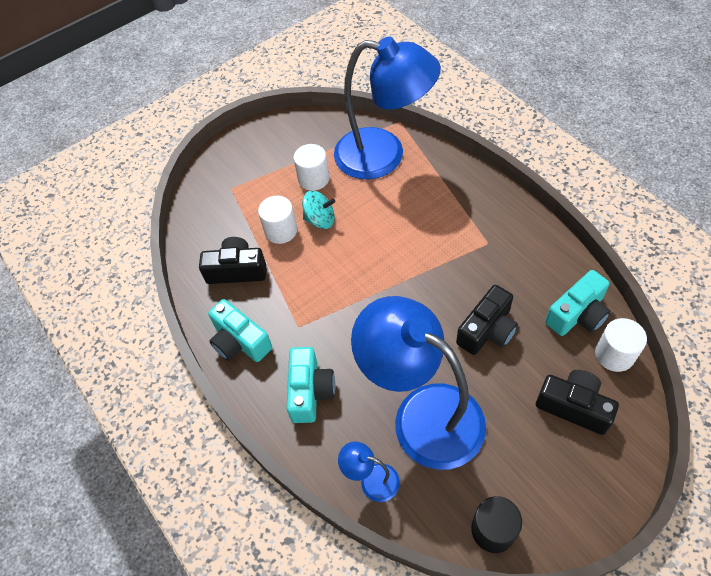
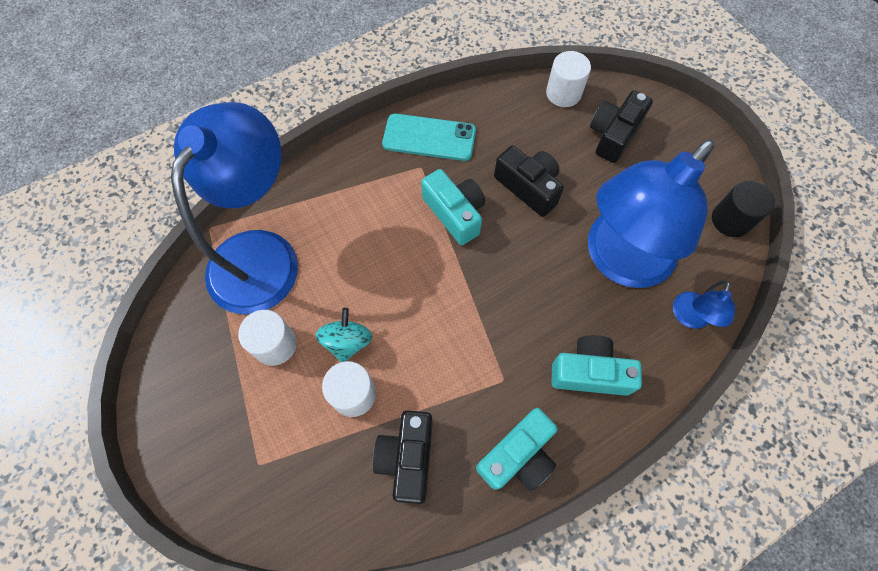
camera: 90 degrees left, 10 degrees up
turquoise camera [545,270,611,336] -> turquoise camera moved to [421,169,485,245]
none -> turquoise phone [382,114,476,161]

